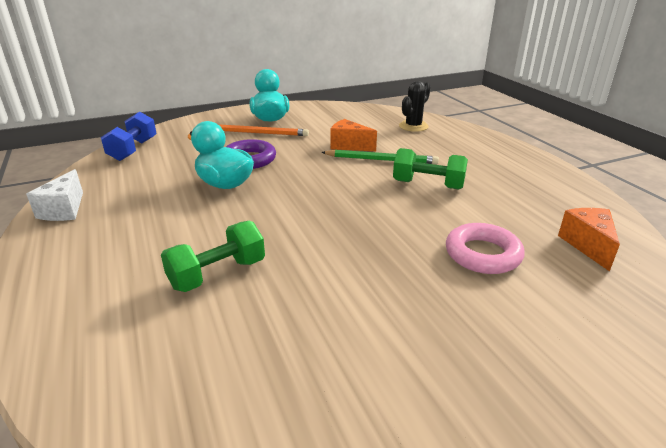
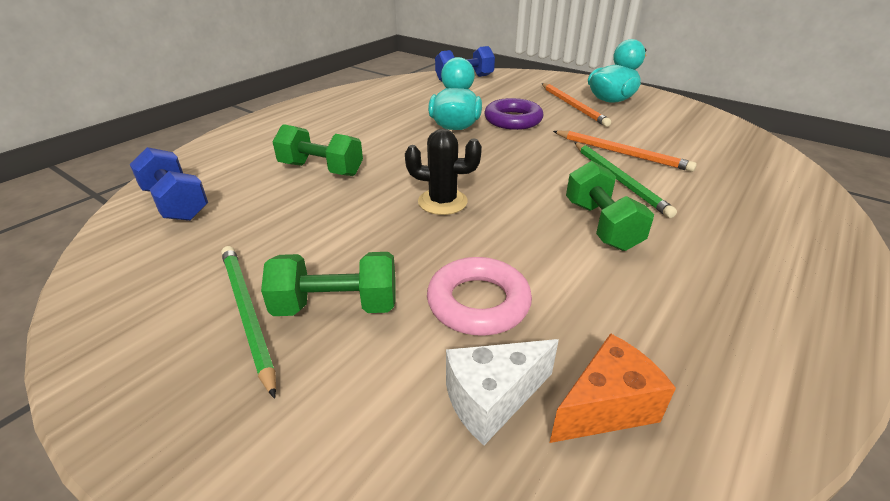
camera: 60 degrees right, 5 degrees up
white cheese [26,169,83,221] -> white cheese moved to [446,339,559,445]
orange cheese [330,119,377,151] -> orange pencil [553,131,697,172]
black cactus [399,81,431,132] -> black cactus moved to [405,128,482,215]
none -> blue dumbbell [130,147,208,221]
none -> green pencil [221,246,276,399]
none -> green dumbbell [261,252,395,316]

